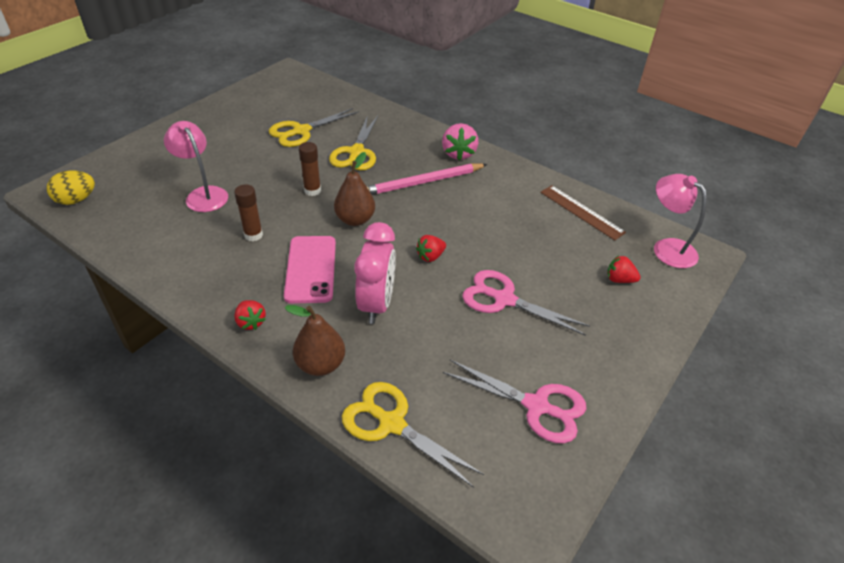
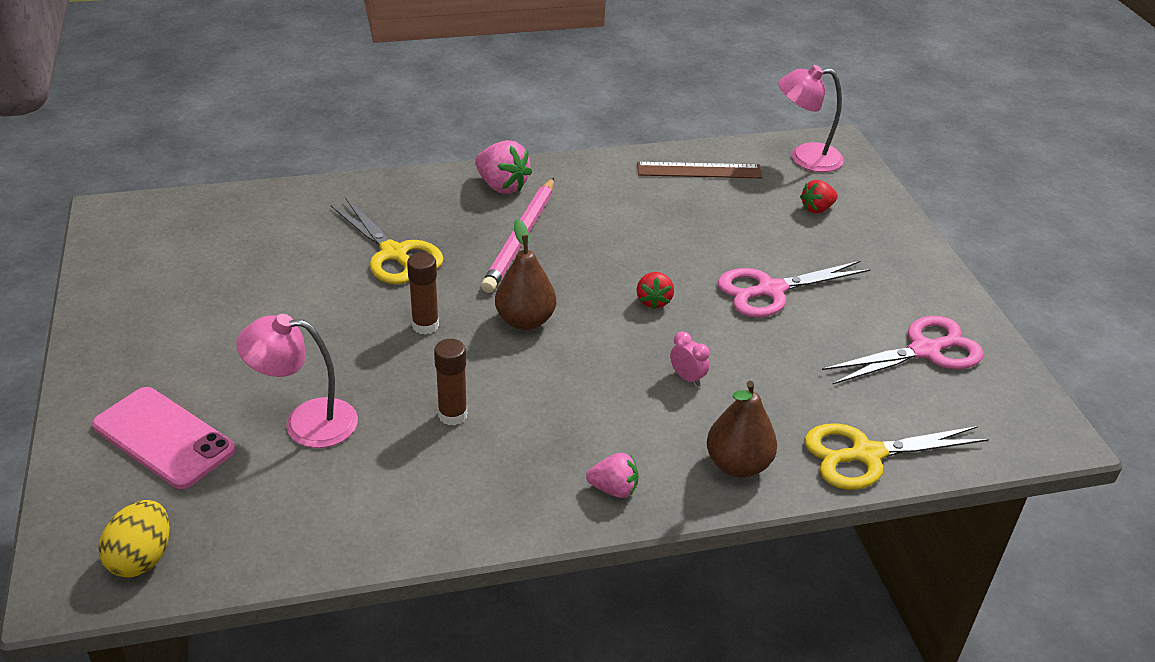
camera: 50 degrees left, 5 degrees down
red strawberry [234,300,266,330] -> pink strawberry [586,453,638,498]
yellow scissors [269,108,359,147] -> none
pink phone [284,236,336,303] -> pink phone moved to [92,387,235,489]
pink clock [354,222,396,324] -> pink clock [670,331,710,387], size x0.43

